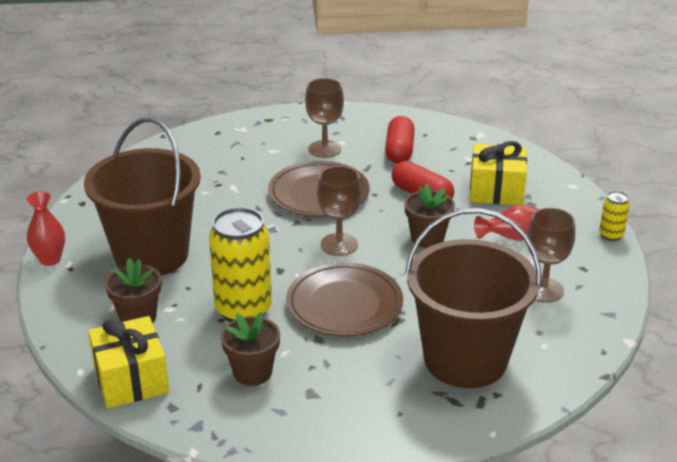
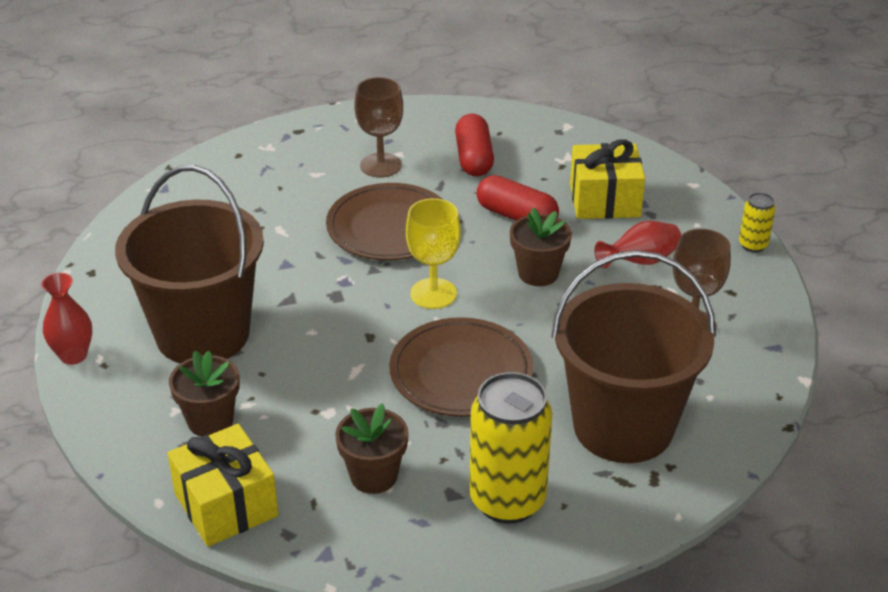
camera: 10 degrees left, 5 degrees up
yellow can [209,207,272,322] -> yellow can moved to [469,372,552,524]
brown goblet [317,166,362,256] -> yellow goblet [406,198,461,309]

